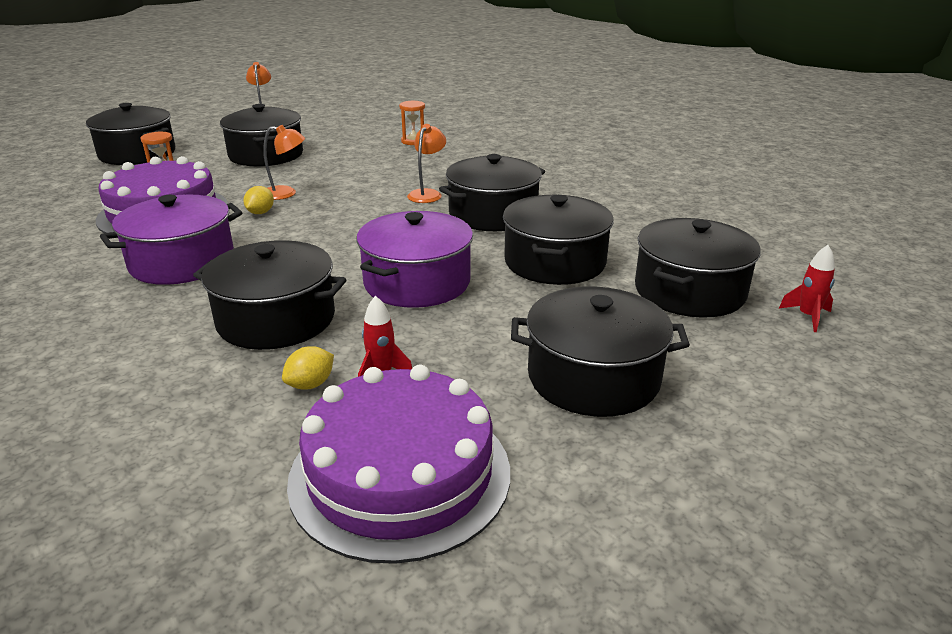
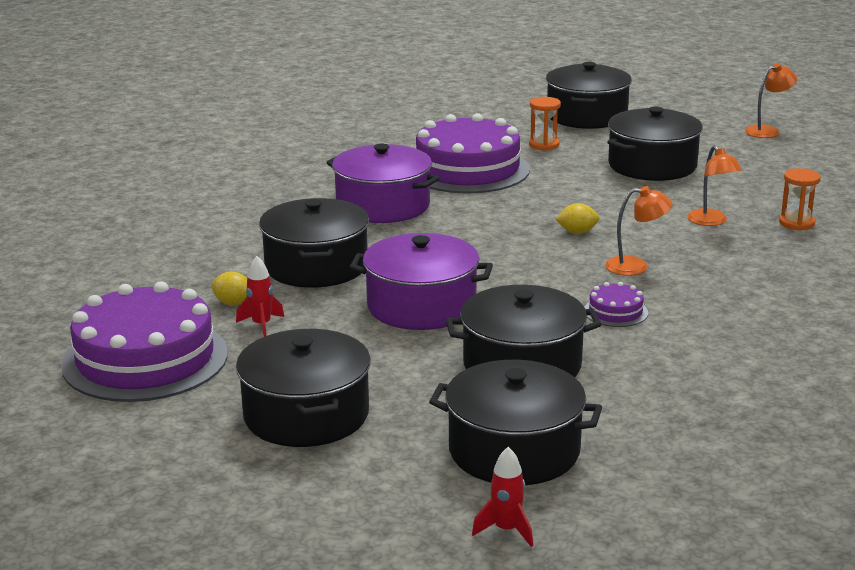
camera: 70 degrees right, 5 degrees down
yellow lemon [243,186,274,214] -> yellow lemon moved to [555,203,599,234]
orange lamp [263,125,305,200] -> orange lamp moved to [687,145,742,226]
black pot [439,154,545,231] -> purple cake [584,282,648,327]

